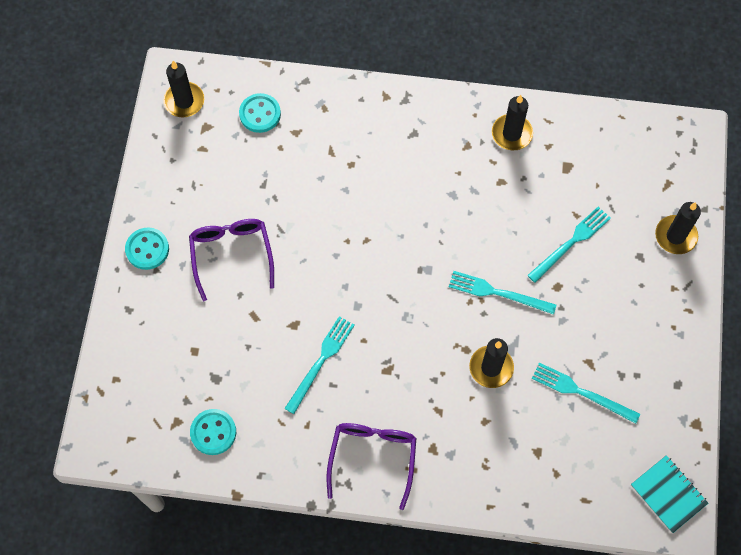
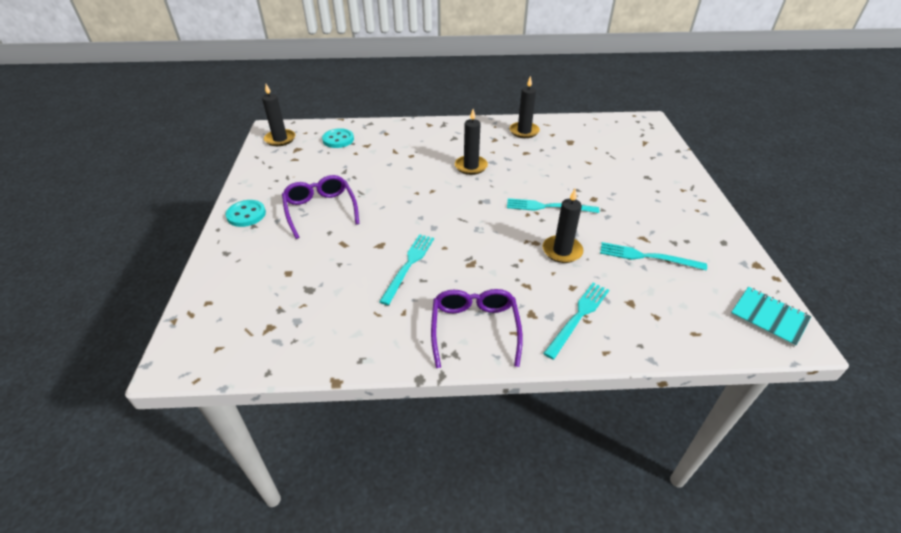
camera: 10 degrees left, 25 degrees down
turquoise button [190,409,236,455] -> none
turquoise fork [527,207,611,283] -> turquoise fork moved to [543,283,609,360]
black candle [655,202,701,254] -> black candle moved to [455,109,488,175]

